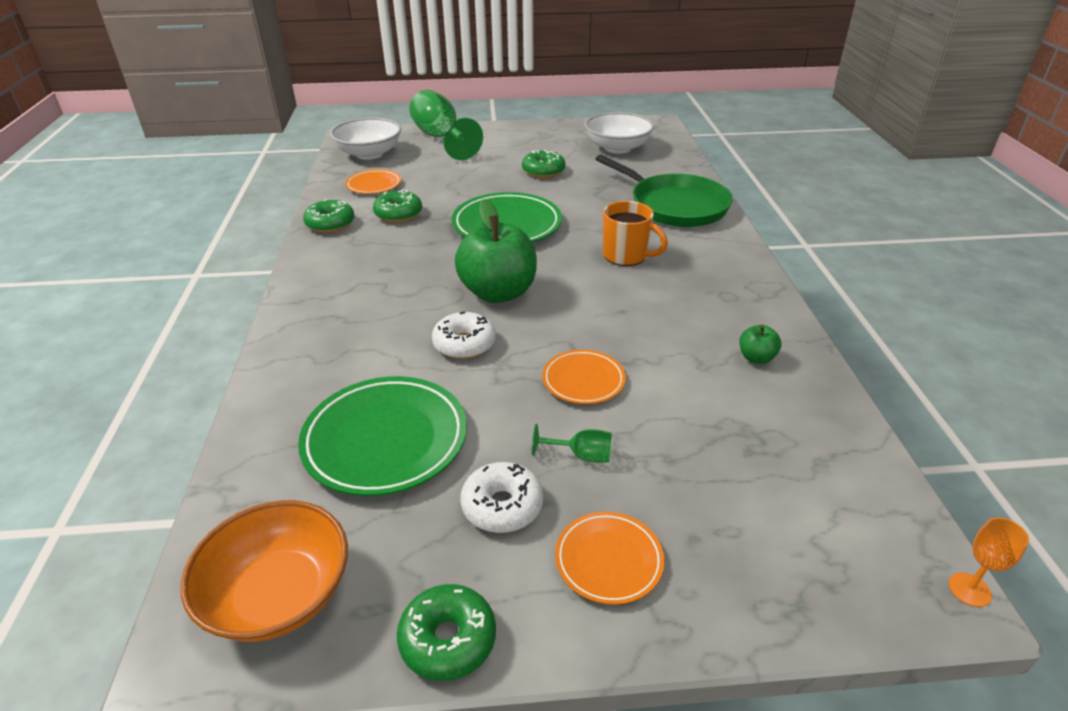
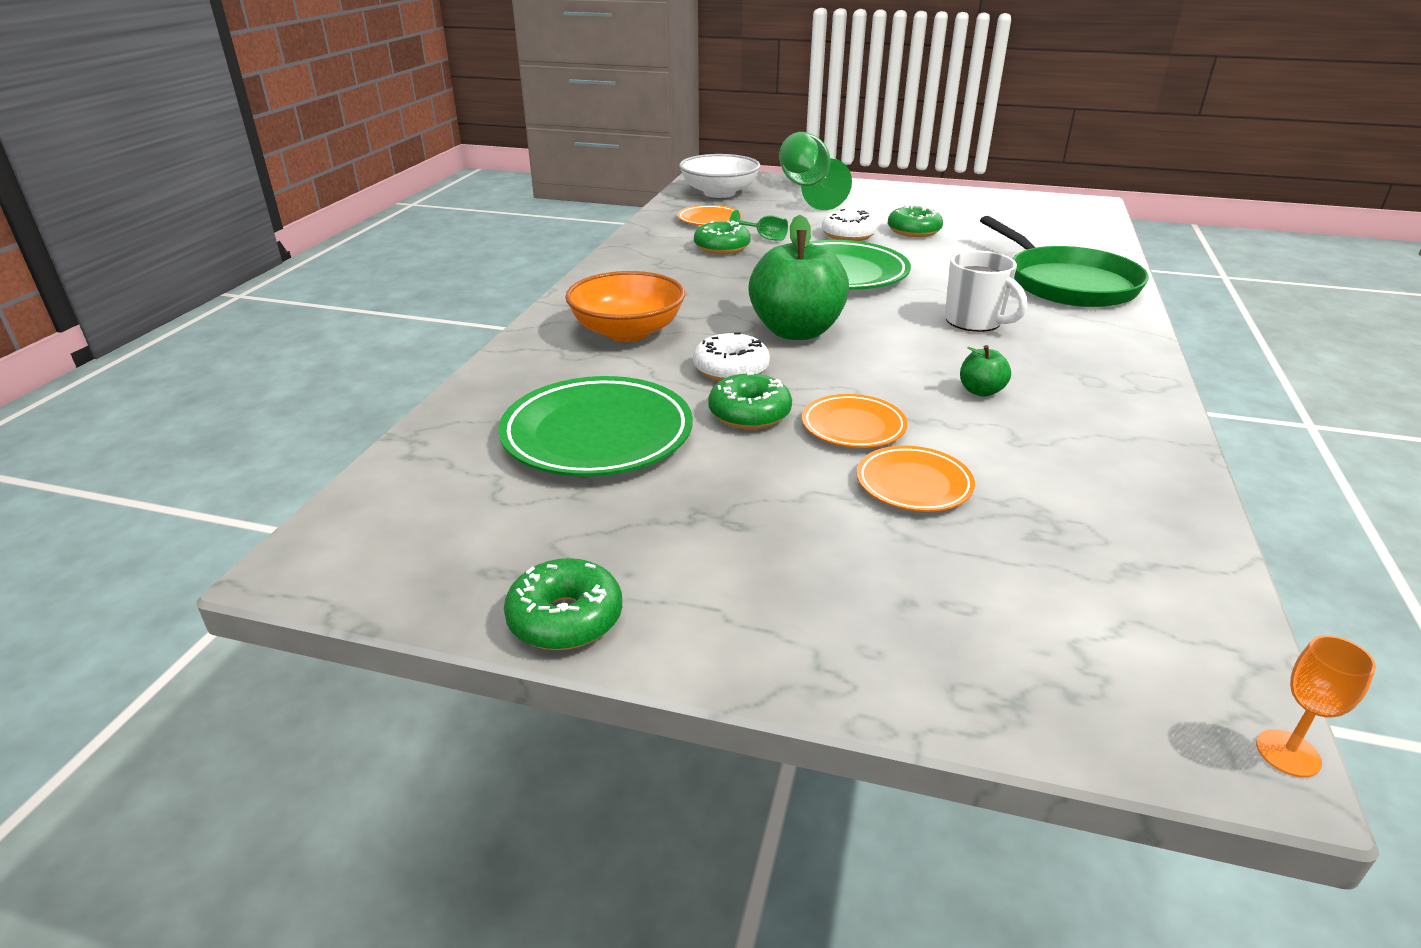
camera: 20 degrees right, 5 degrees down
orange bowl [181,500,348,642] -> orange bowl moved to [565,271,685,342]
green donut [303,199,354,233] -> green donut moved to [708,372,792,429]
white donut [460,462,543,533] -> white donut moved to [822,209,877,241]
green goblet [532,424,612,463] -> green goblet moved to [729,210,788,241]
orange plate [555,512,664,605] -> orange plate moved to [857,445,975,512]
white bowl [585,112,654,153] -> none
orange mug [603,201,668,266] -> white mug [945,250,1027,332]
green apple [739,325,781,364] -> green apple moved to [960,345,1011,397]

